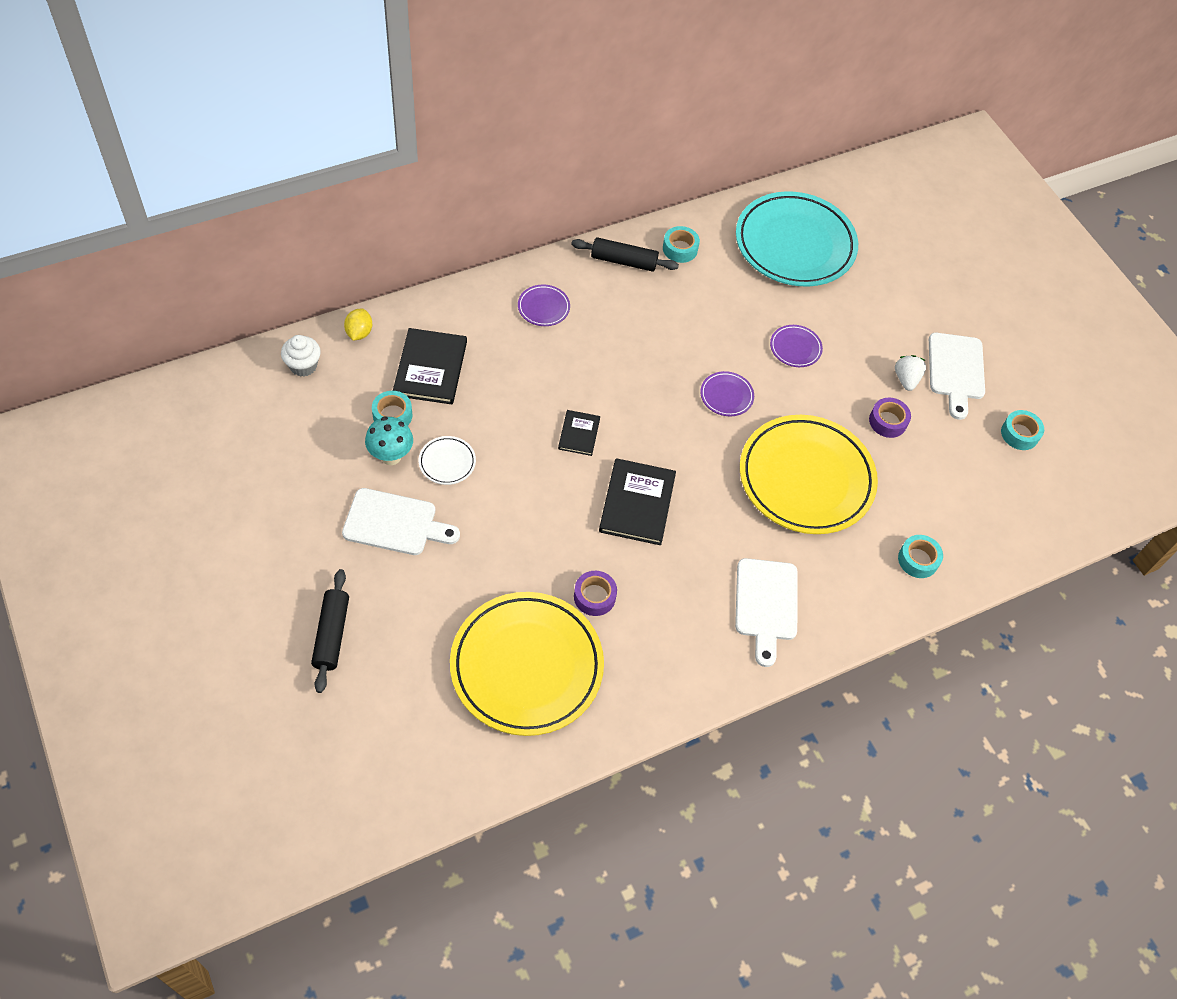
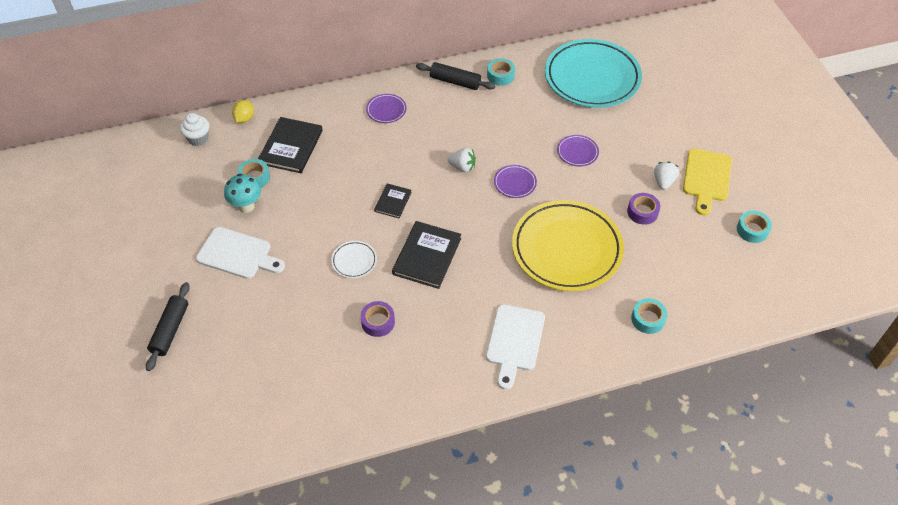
camera: 15 degrees right, 5 degrees down
white plate [419,436,476,485] -> white plate moved to [331,241,377,278]
yellow plate [450,592,604,736] -> none
white cutting board [929,333,985,420] -> yellow cutting board [683,149,732,215]
none -> white strawberry [448,148,476,172]

